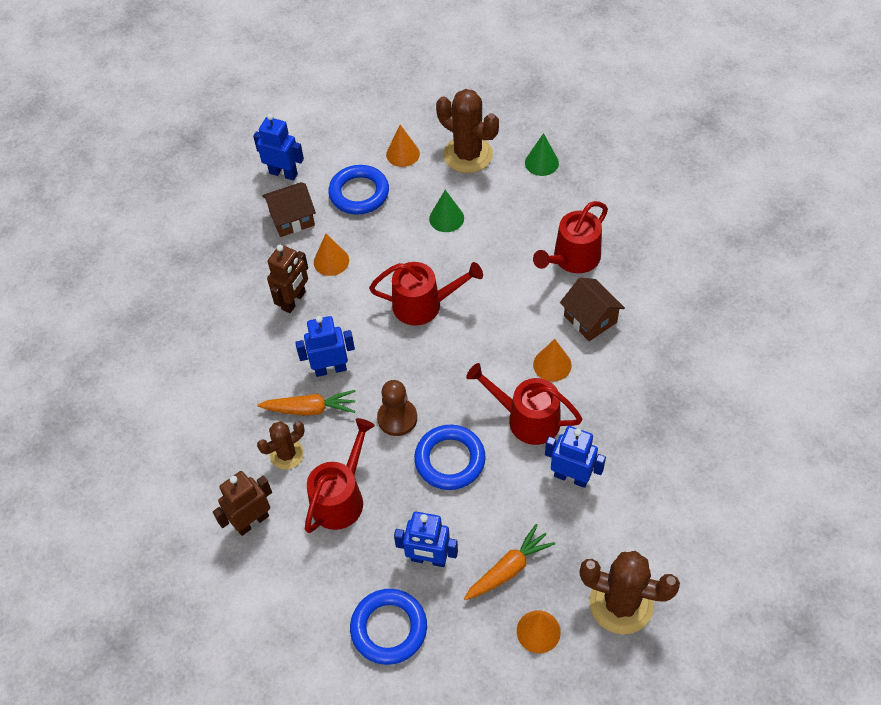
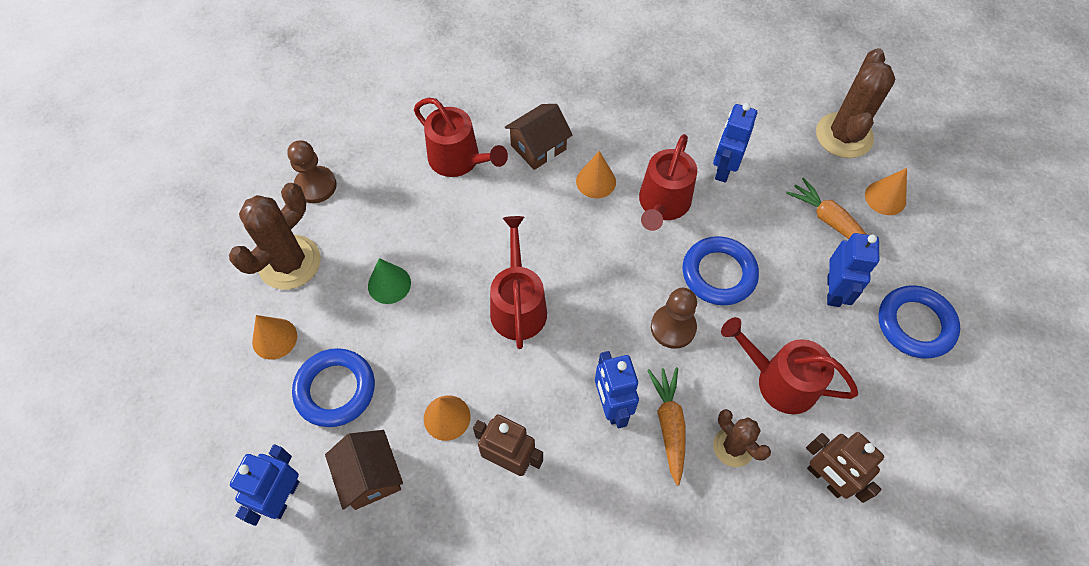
camera: 95 degrees left, 5 degrees up
green cone [525,133,559,176] -> brown pawn [287,140,337,203]

